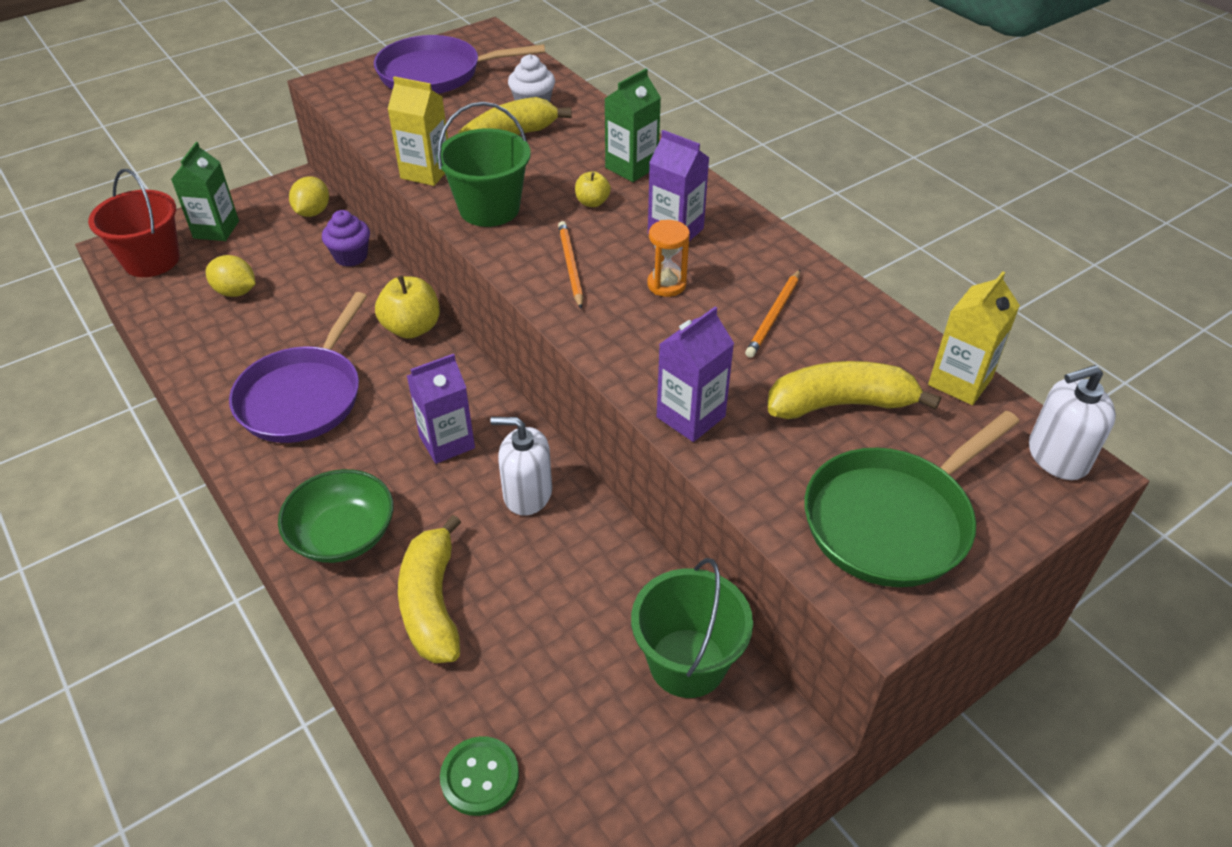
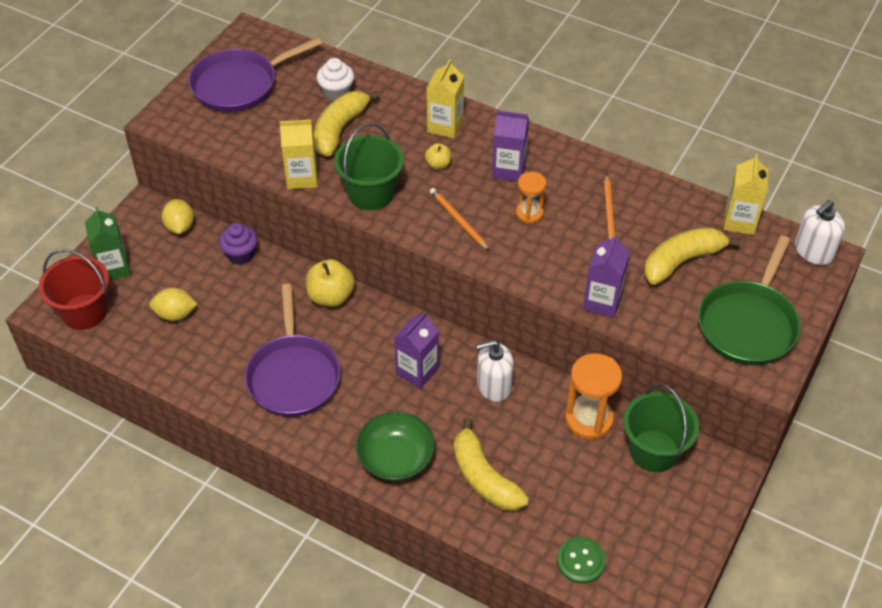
camera: 25 degrees left, 5 degrees up
green carton [604,68,661,182] -> yellow carton [427,59,464,138]
none -> orange hourglass [565,353,622,439]

